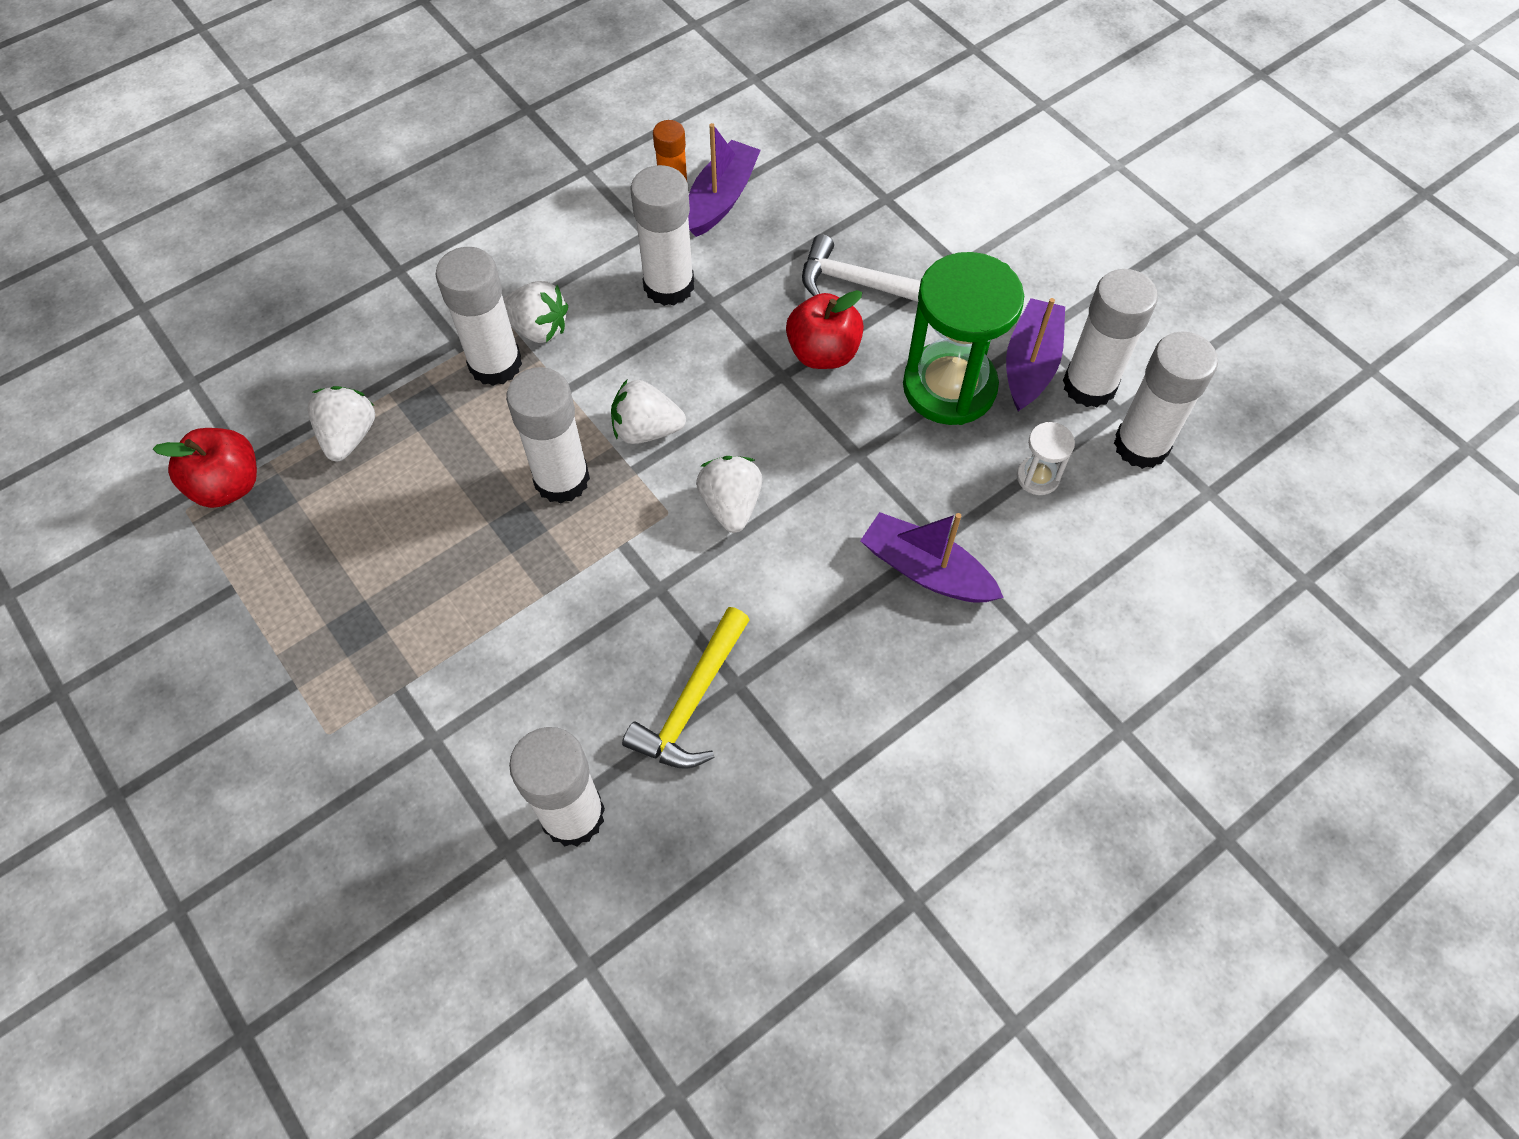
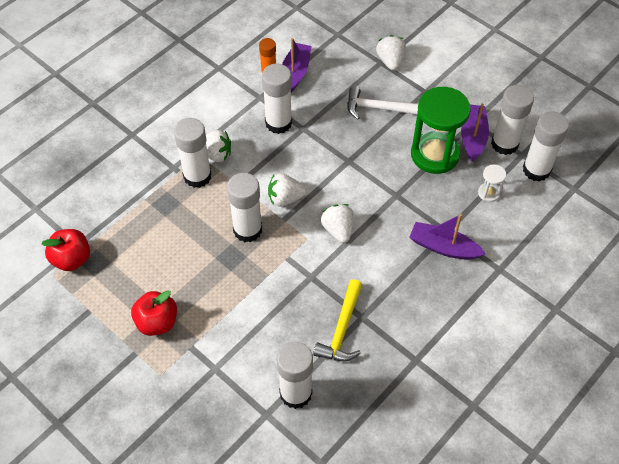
camera: 10 degrees left, 5 degrees down
white strawberry [308,386,375,461] -> white strawberry moved to [376,35,406,71]
red apple [786,290,864,369] -> red apple moved to [131,290,177,336]

